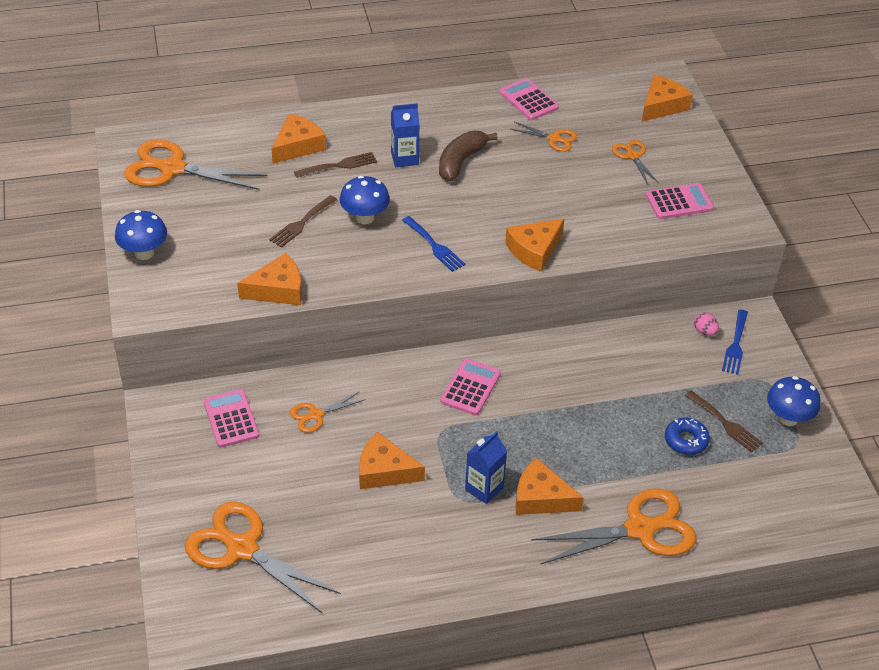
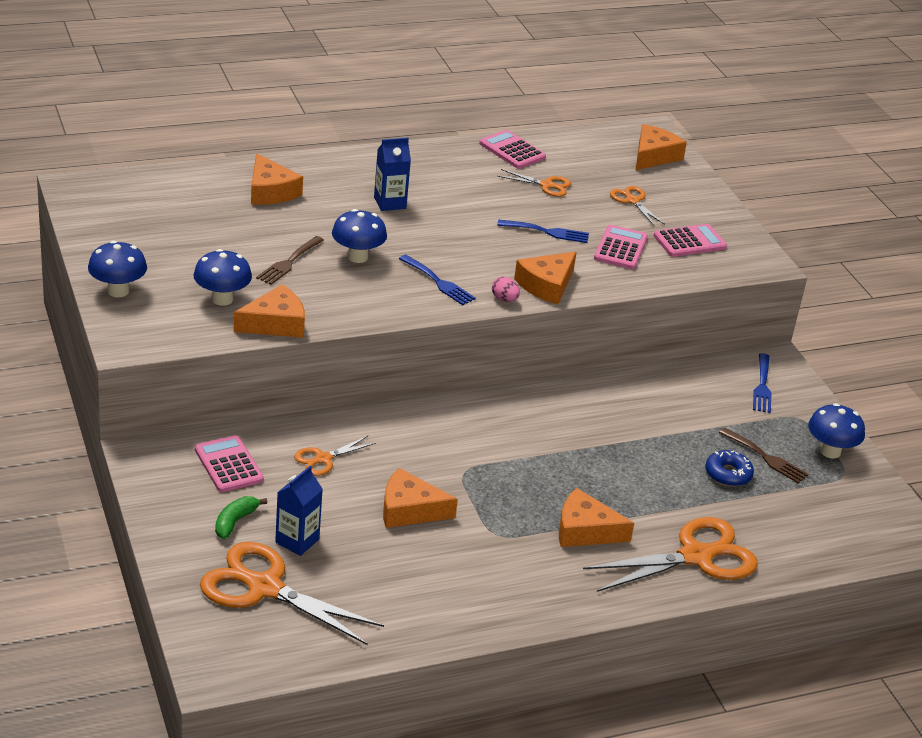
camera: 10 degrees left, 10 degrees down
orange scissors [124,139,267,190] -> none
orange cheese [271,114,326,164] -> orange cheese turned 120 degrees clockwise [251,153,303,205]
brown fork [294,152,377,178] -> none
brown banana [439,131,498,182] -> none
pink calculator [440,358,501,416] -> pink calculator moved to [594,225,648,269]
blue carton [465,431,507,504] -> blue carton moved to [275,466,323,556]
pink egg [694,312,719,336] -> pink egg moved to [492,276,520,302]
none -> blue mushroom [193,249,252,306]
none -> green banana [215,496,267,539]
none -> blue fork [497,219,589,243]

